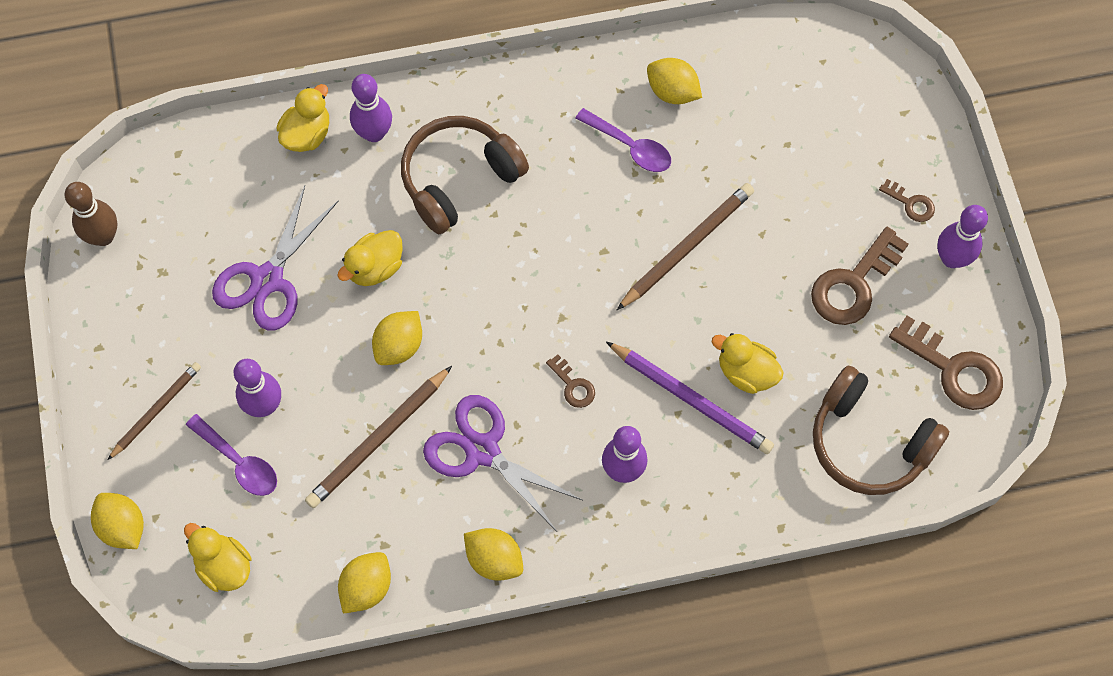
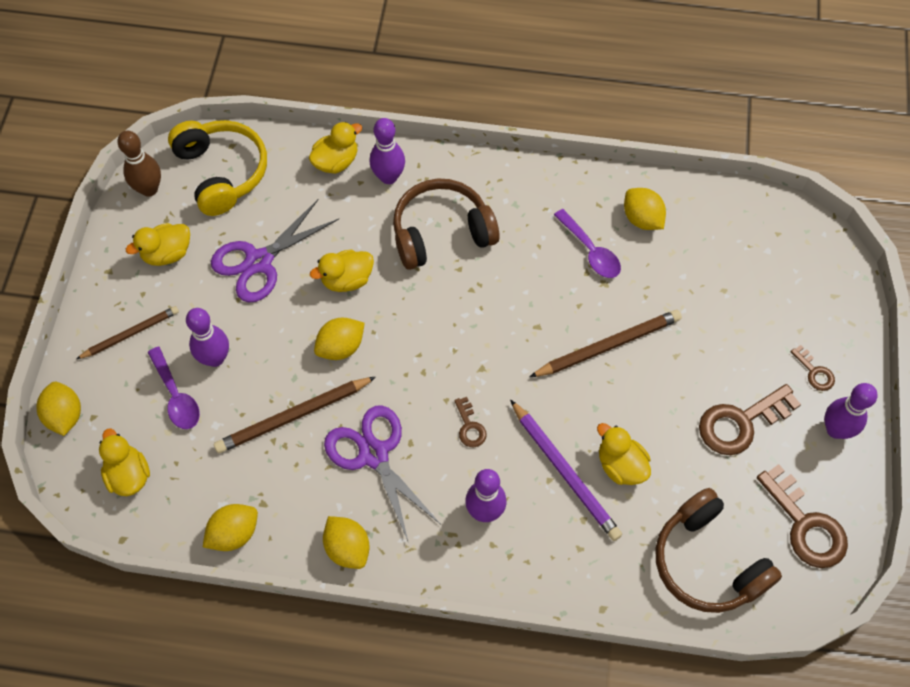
camera: 20 degrees right, 5 degrees down
none -> yellow duck [126,223,190,266]
none -> yellow headphones [168,120,267,216]

